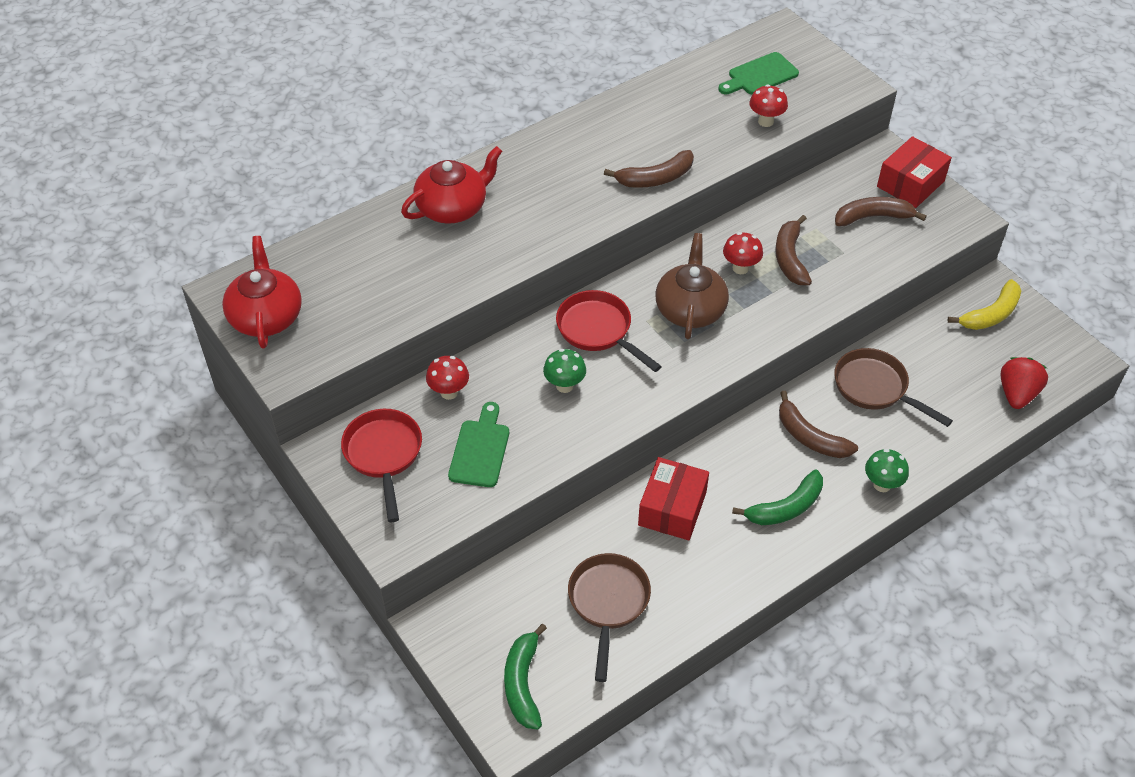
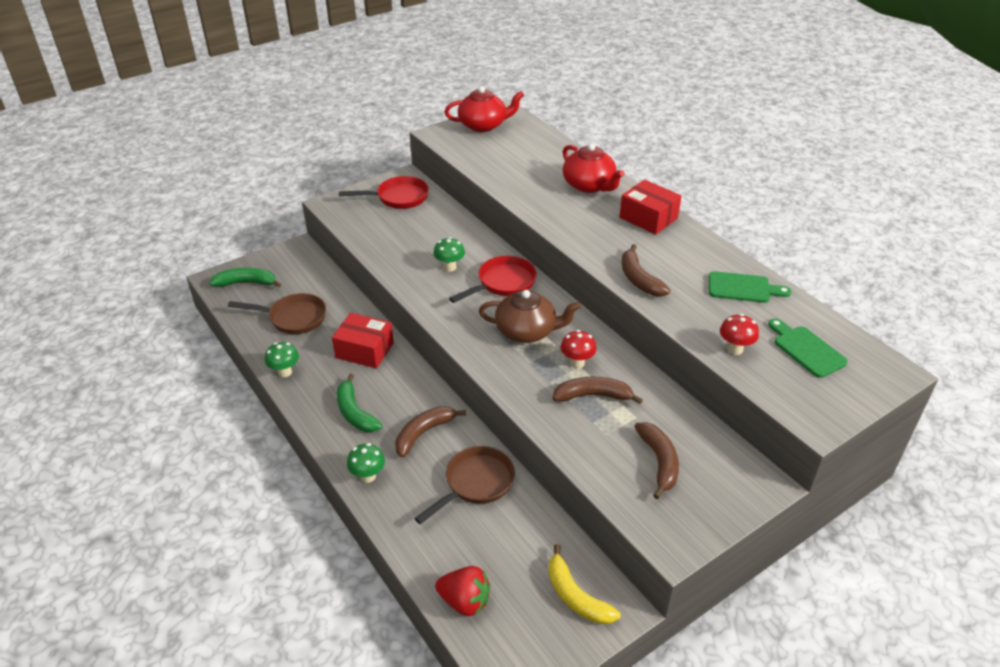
camera: 90 degrees right, 10 degrees down
red mushroom [426,356,469,400] -> none
green cutting board [448,402,509,487] -> green cutting board moved to [709,271,791,303]
red box [877,136,952,208] -> red box moved to [619,180,682,235]
none -> green mushroom [265,342,299,377]

